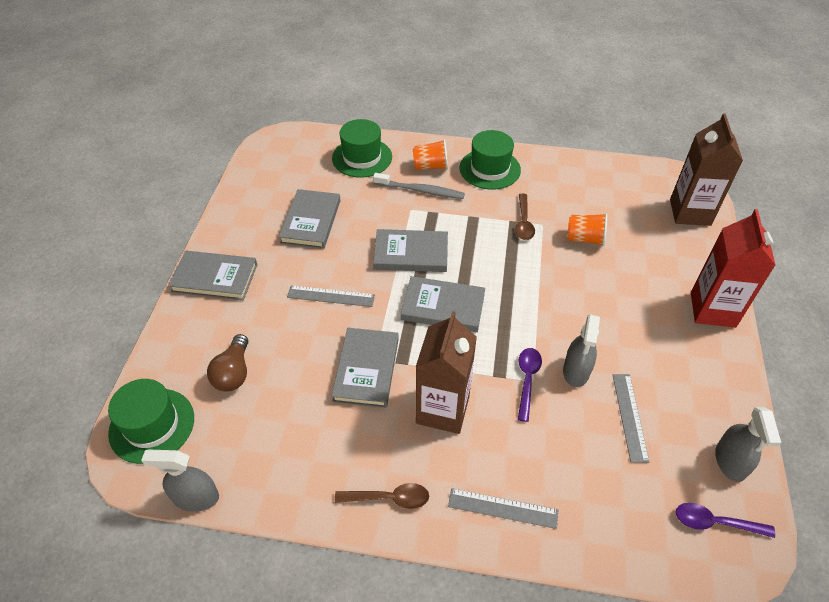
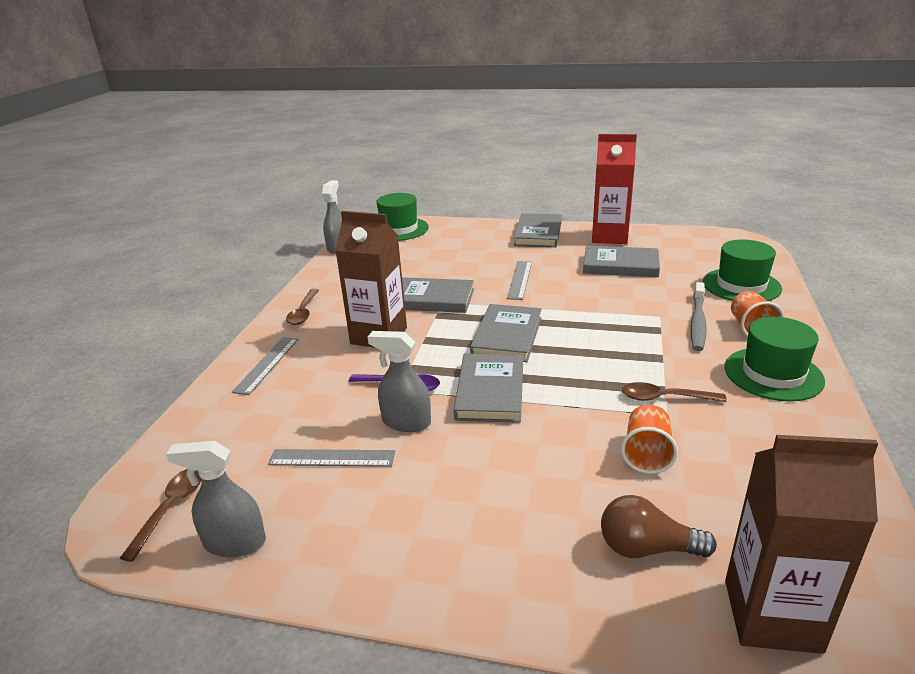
camera: 95 degrees right, 20 degrees down
brown light bulb [207,334,248,392] -> brown light bulb moved to [601,495,717,558]
grey book [373,229,448,272] -> grey book moved to [454,354,523,423]
purple spoon [676,503,775,538] -> brown spoon [120,469,202,562]
red carton [691,209,776,328] -> red carton moved to [592,134,637,244]

